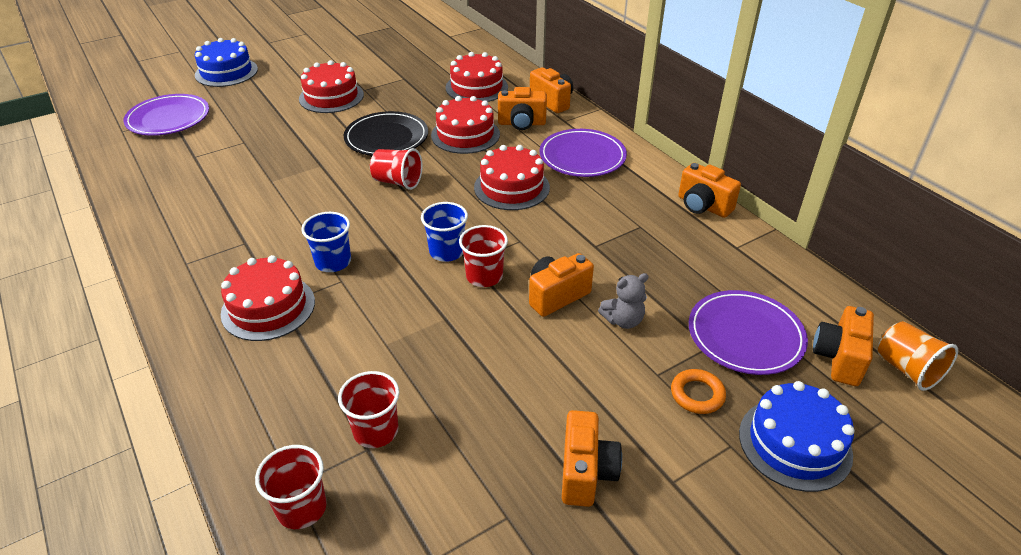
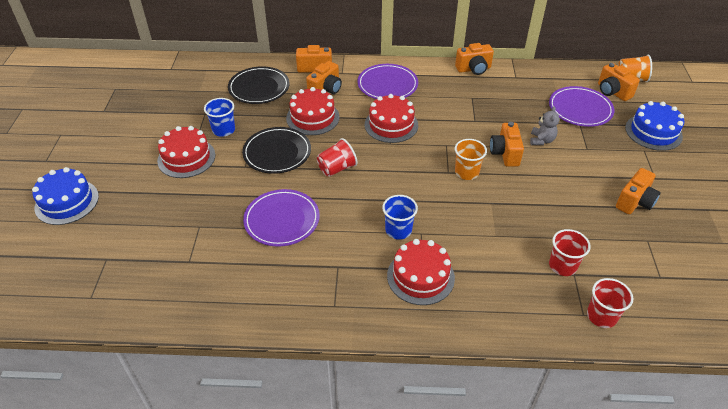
camera: 55 degrees left, 5 degrees up
purple plate [123,94,209,136] -> purple plate moved to [243,189,319,247]
blue cup [421,202,468,262] -> blue cup moved to [204,98,235,137]
red cake [446,52,508,102] -> black plate [228,66,290,104]
red cup [459,225,508,287] -> orange cup [455,139,487,180]
orange camera [562,410,622,507] -> orange camera turned 90 degrees clockwise [616,168,661,214]
orange ring [671,369,726,414] -> none

